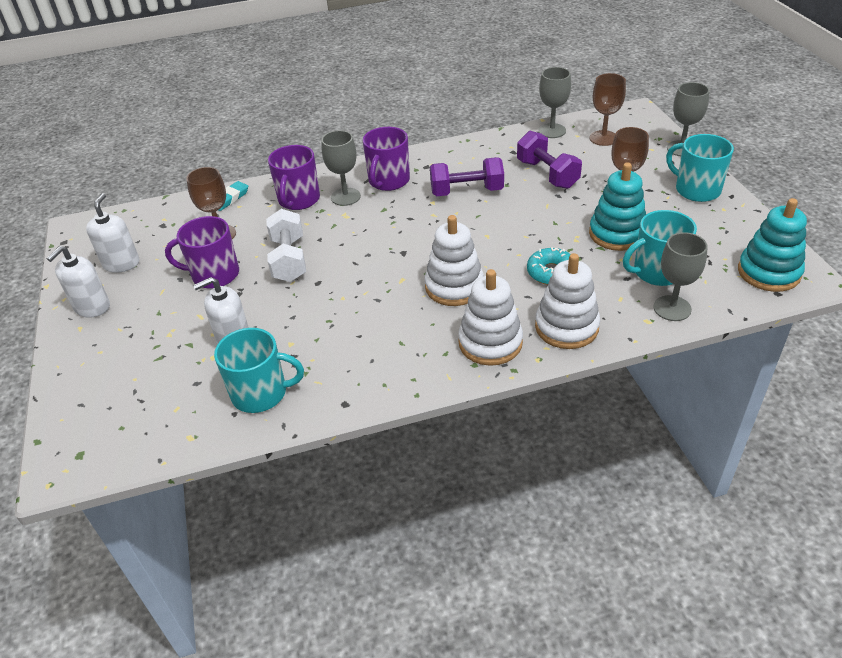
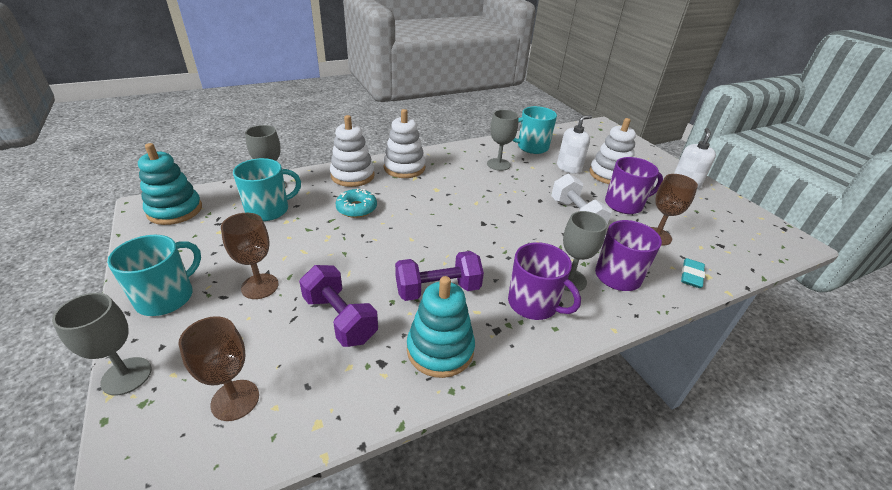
camera: 165 degrees right, 5 degrees down
white soap dispenser [86,193,139,273] -> none
purple mug [363,127,410,191] -> purple mug turned 120 degrees clockwise [508,242,581,320]
white stacking toy [425,215,484,306] -> white stacking toy moved to [589,118,636,184]
grey goblet [538,67,571,138] -> grey goblet moved to [487,110,518,171]
turquoise stacking toy [589,162,646,251] -> turquoise stacking toy moved to [407,276,475,378]
turquoise mug [666,134,734,202] -> turquoise mug turned 90 degrees counterclockwise [107,235,201,316]

